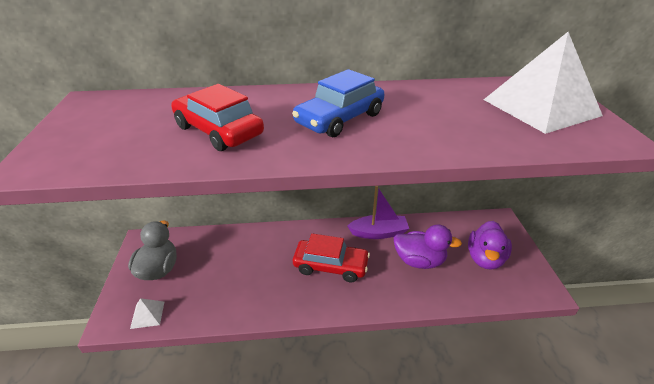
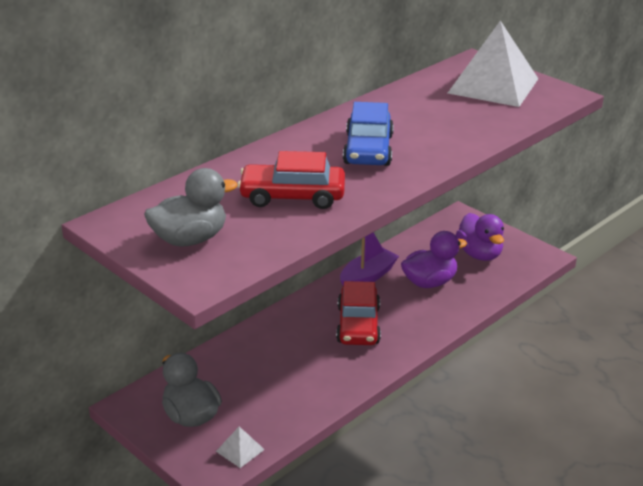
camera: 40 degrees left, 5 degrees down
red car [293,234,370,282] -> red car turned 120 degrees clockwise [336,281,381,345]
none -> grey duck [144,168,238,247]

